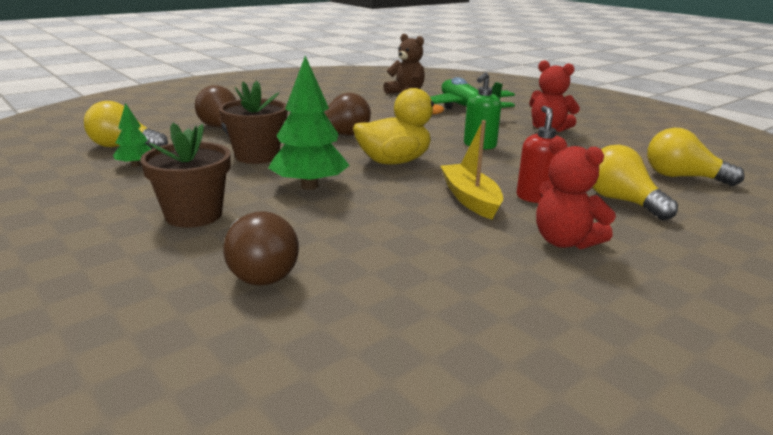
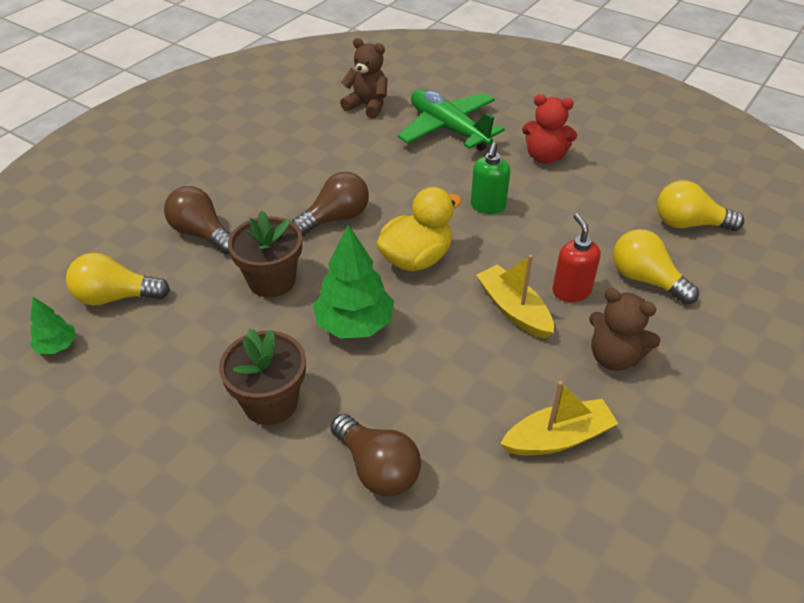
camera: 15 degrees left, 20 degrees up
green tree [113,103,152,167] -> green tree moved to [30,297,76,354]
red teddy bear [536,137,616,249] -> brown teddy bear [589,288,661,371]
none -> yellow boat [500,381,619,455]

